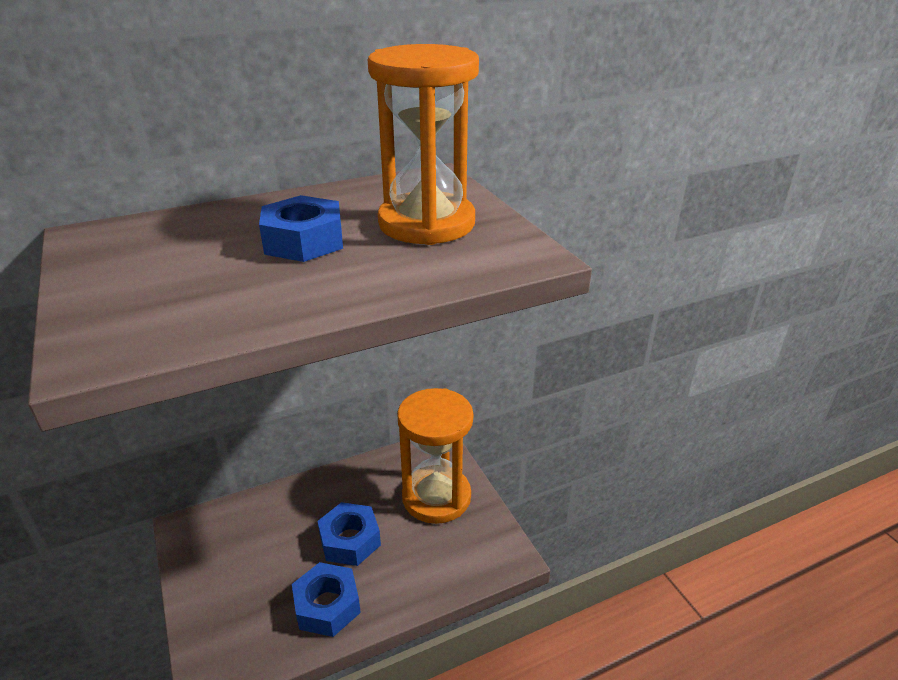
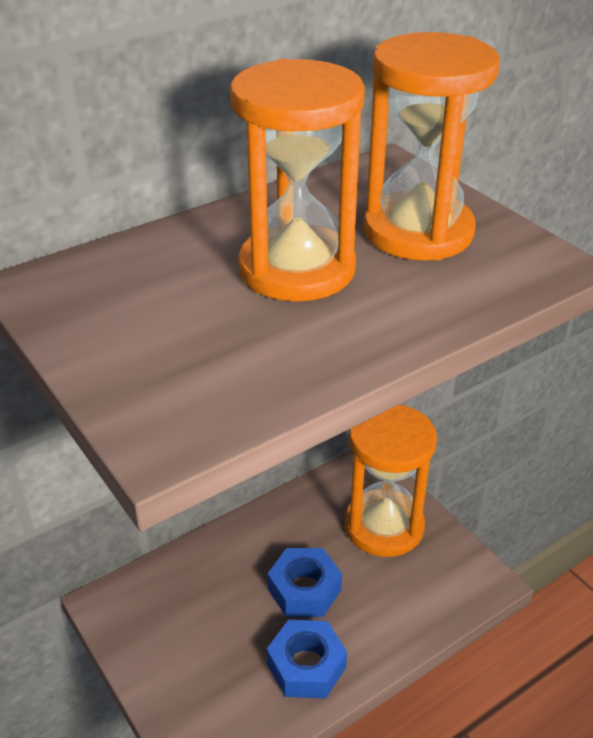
camera: 10 degrees left, 5 degrees up
blue nut [259,195,343,262] -> orange hourglass [230,59,365,302]

